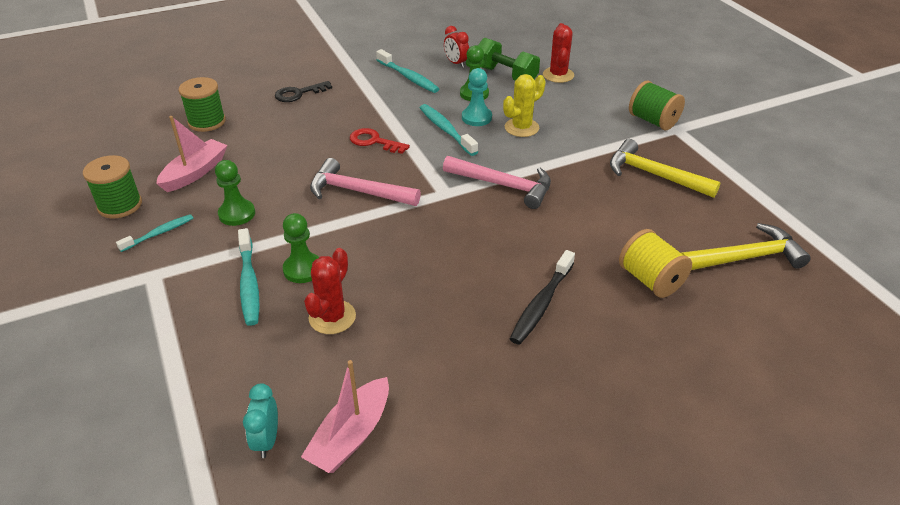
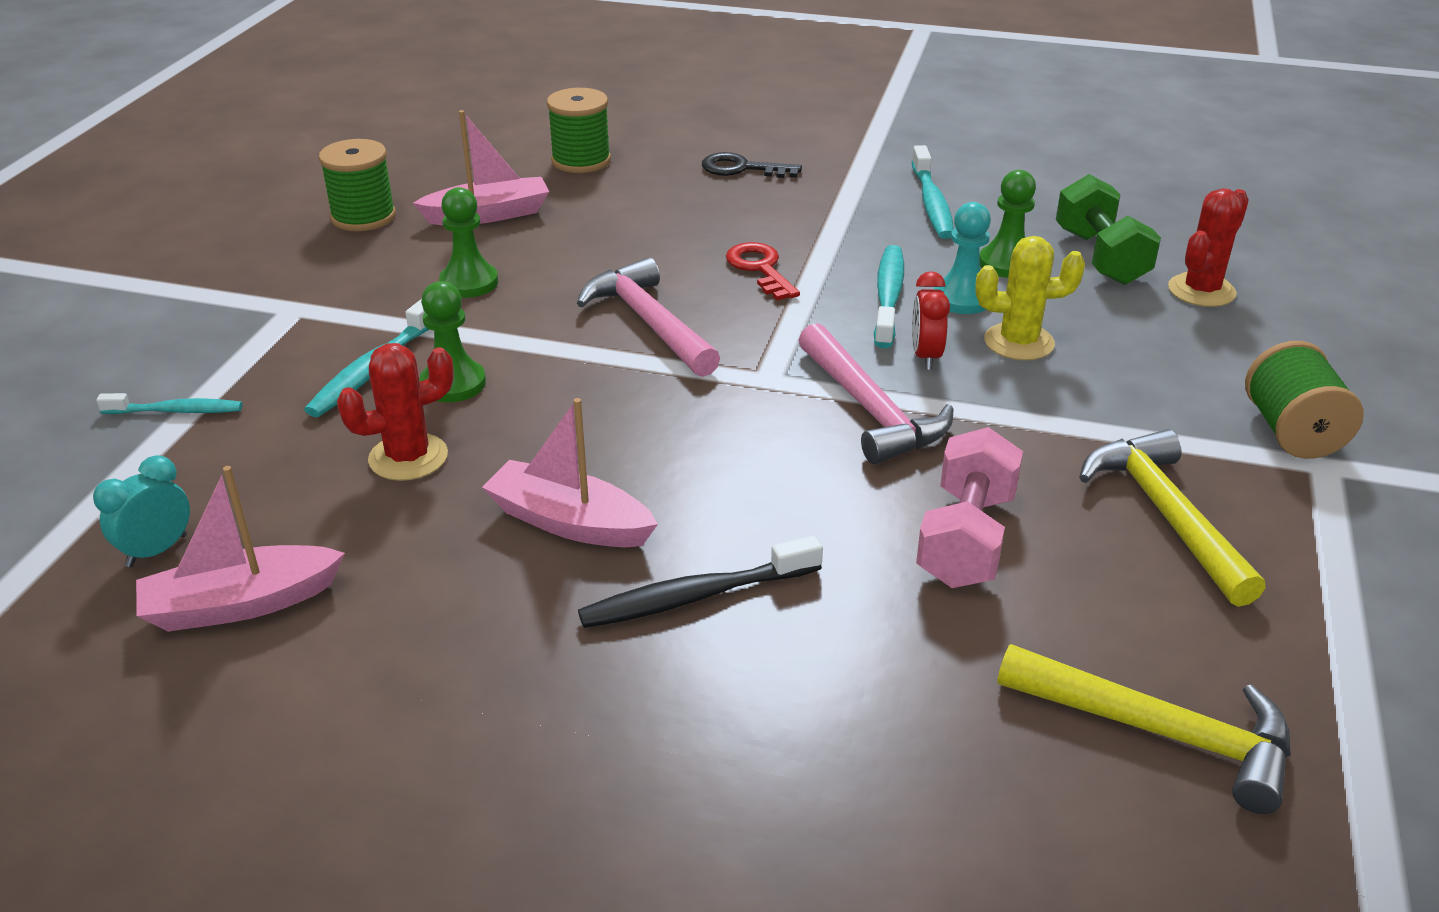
camera: 40 degrees right, 5 degrees down
turquoise toothbrush [116,214,193,252] -> turquoise toothbrush moved to [96,393,242,414]
red clock [444,26,469,68] -> red clock moved to [912,271,950,370]
yellow spool [619,229,692,298] -> none
none -> pink boat [482,398,658,547]
none -> pink dumbbell [916,427,1023,588]

